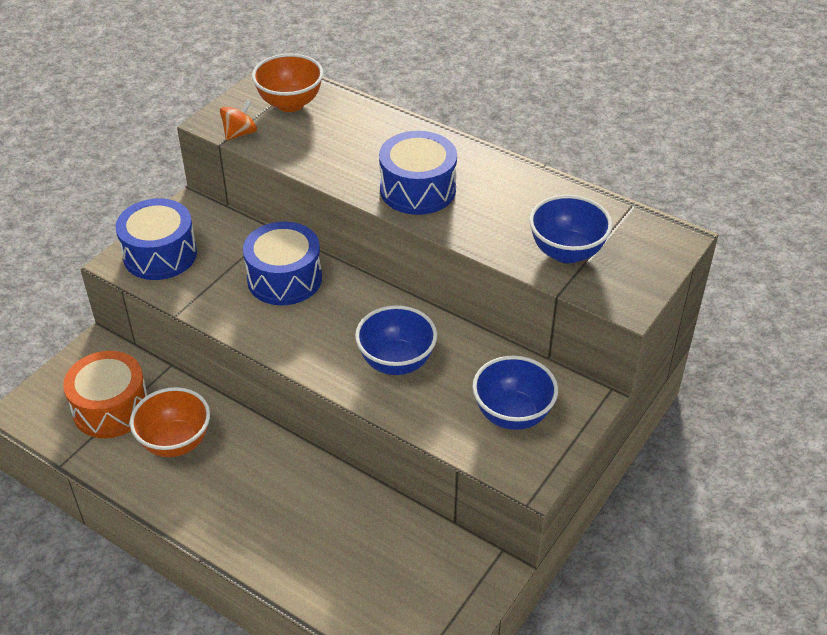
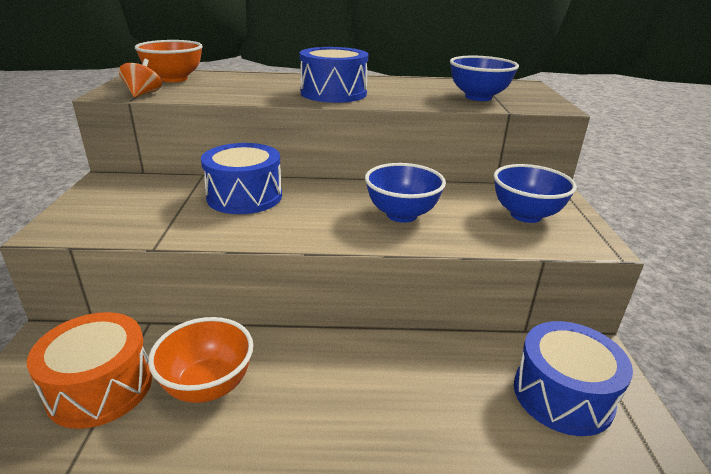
camera: 35 degrees left, 15 degrees down
blue drum [116,198,197,280] -> blue drum moved to [514,321,633,436]

